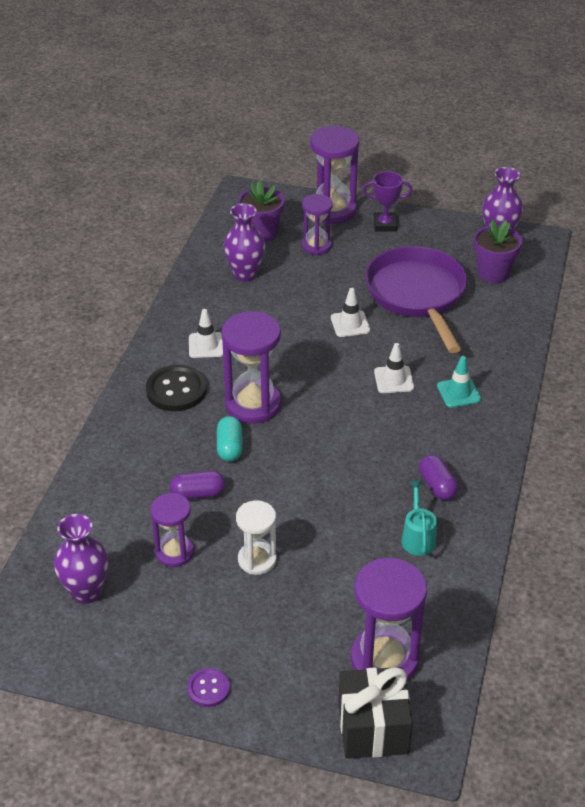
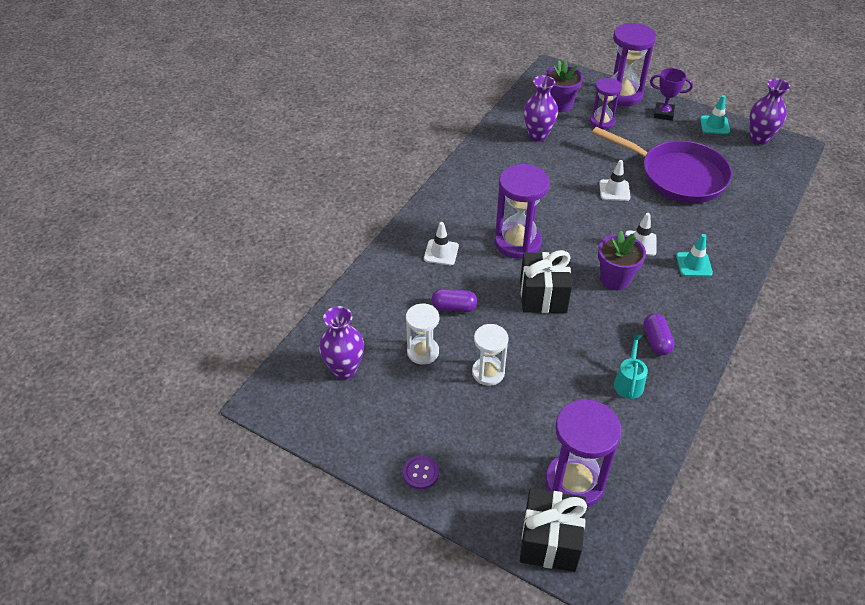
camera: 15 degrees right, 5 degrees up
black button [146,365,207,411] -> none
purple hourglass [150,493,194,567] -> white hourglass [406,303,439,365]
white traffic cone [189,309,223,358] -> white traffic cone moved to [424,222,459,265]
turquoise capsule [217,416,243,461] -> none
purple pan [365,246,467,353] -> purple pan turned 120 degrees clockwise [592,127,733,203]
purple flower pot [474,219,522,283] -> purple flower pot moved to [598,230,646,290]
none -> black gift [520,250,572,313]
none -> turquoise traffic cone [700,95,730,134]

